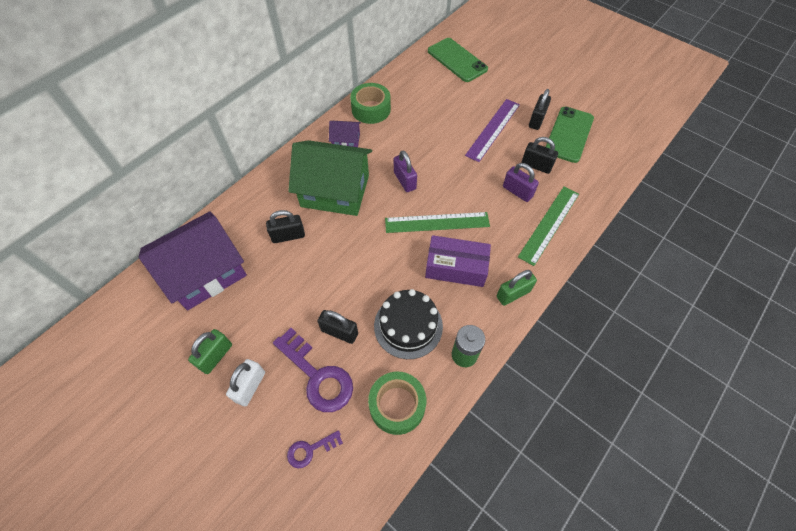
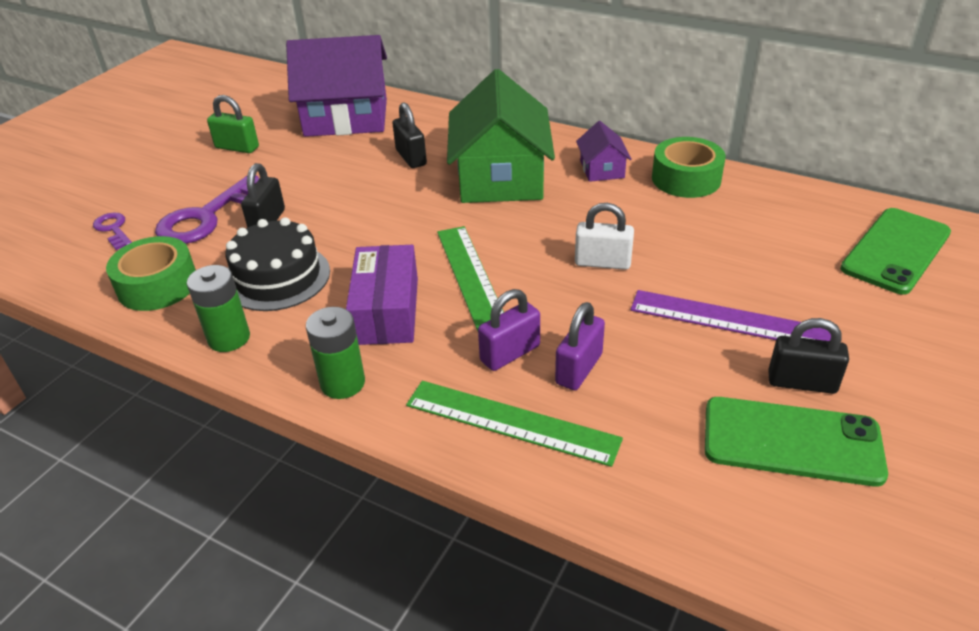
camera: 80 degrees right, 20 degrees down
purple house [139,212,247,310] -> purple house turned 45 degrees counterclockwise [286,35,387,137]
white padlock [226,359,265,406] -> white padlock moved to [575,203,634,270]
purple padlock [394,151,417,192] -> purple padlock moved to [478,289,540,371]
green padlock [497,270,537,306] -> green battery [306,307,365,399]
black padlock [522,137,558,174] -> none

